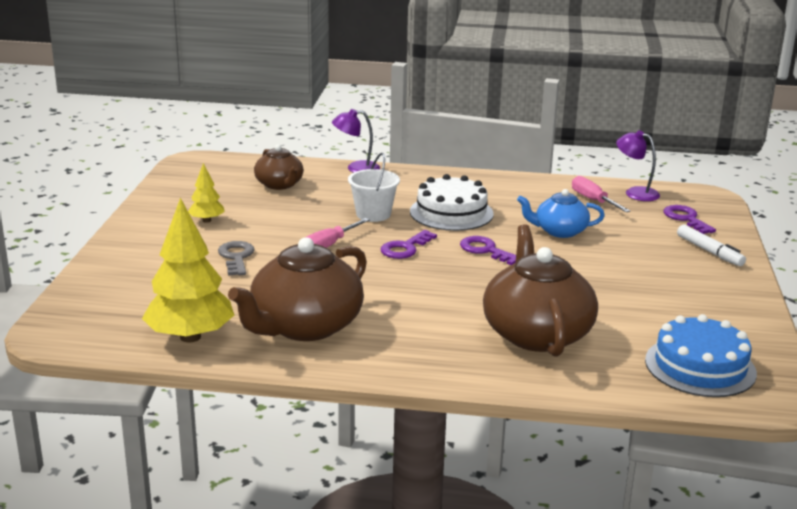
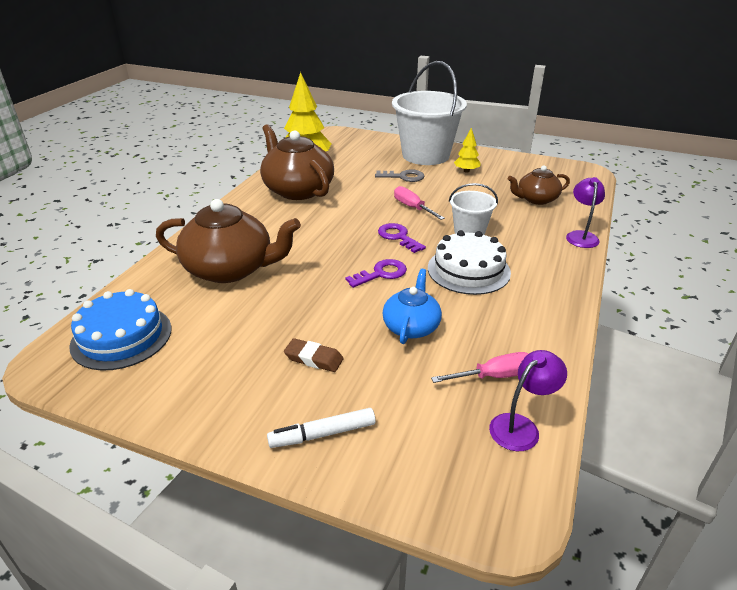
camera: 105 degrees right, 10 degrees up
purple key [664,205,716,234] -> none
none -> brown eraser [284,338,344,372]
none -> white bucket [392,61,467,165]

